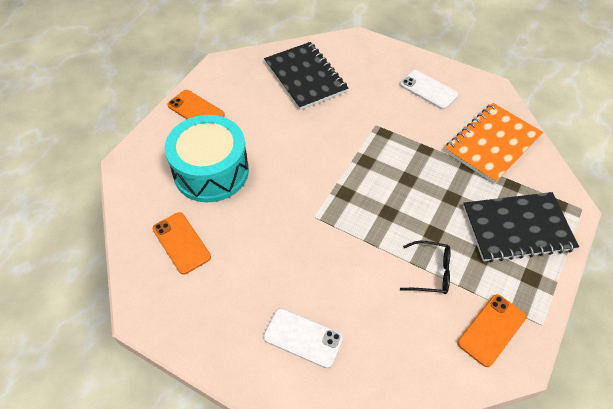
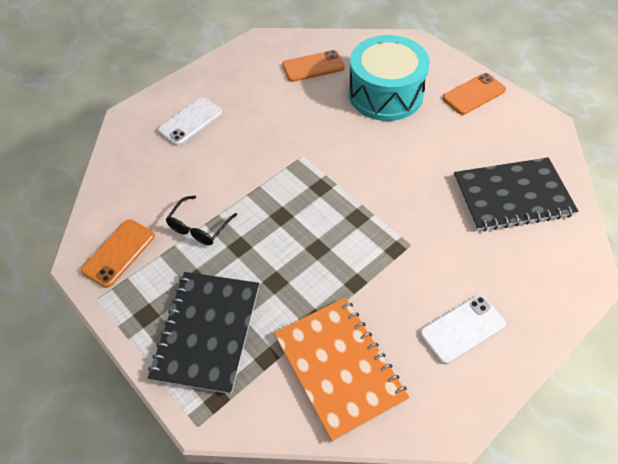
camera: 110 degrees right, 0 degrees up
orange phone [458,294,526,367] -> orange phone turned 60 degrees clockwise [81,219,155,288]

